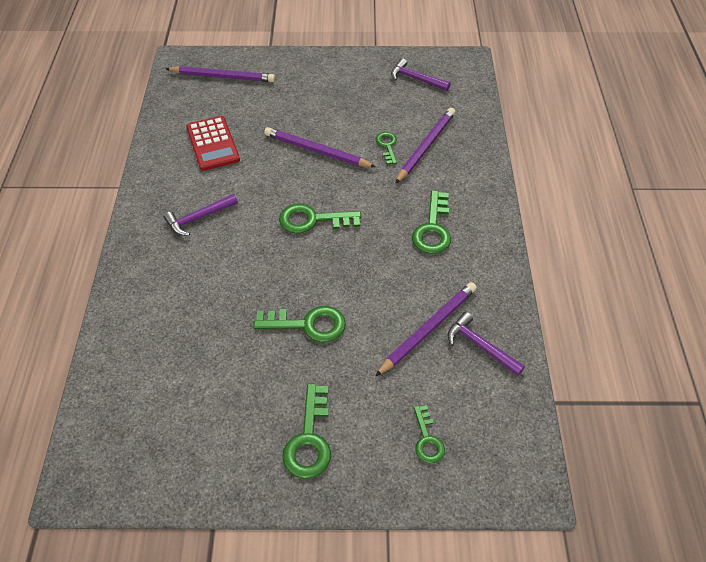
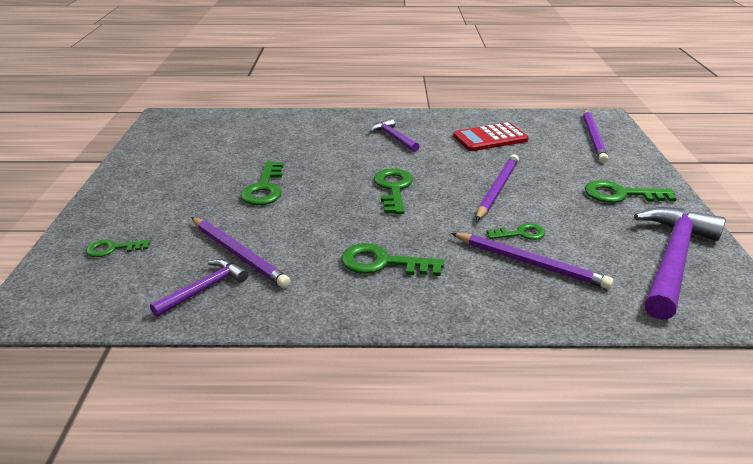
camera: 90 degrees right, 20 degrees down
green key [282,384,331,479] -> green key moved to [585,180,677,203]
purple hammer [391,58,451,91] -> purple hammer [634,207,726,320], size x1.94

